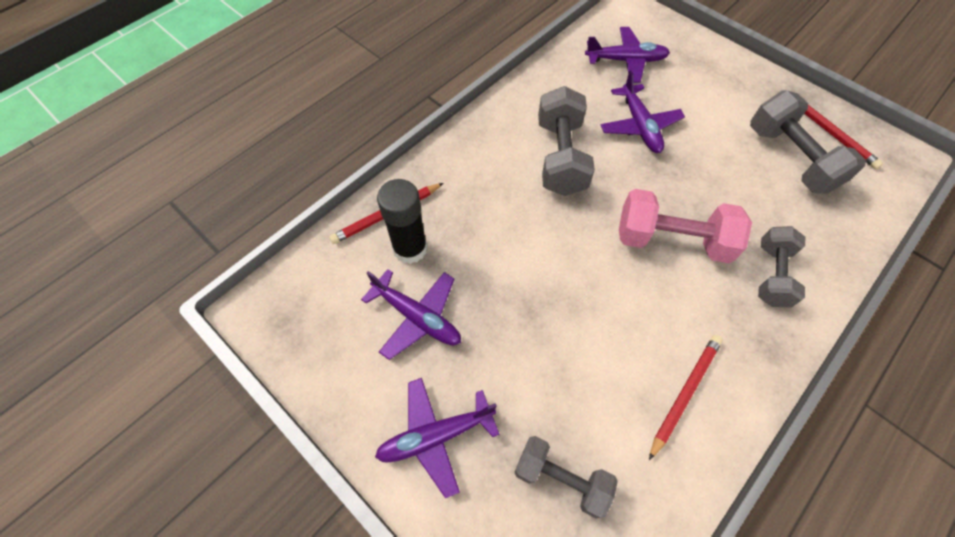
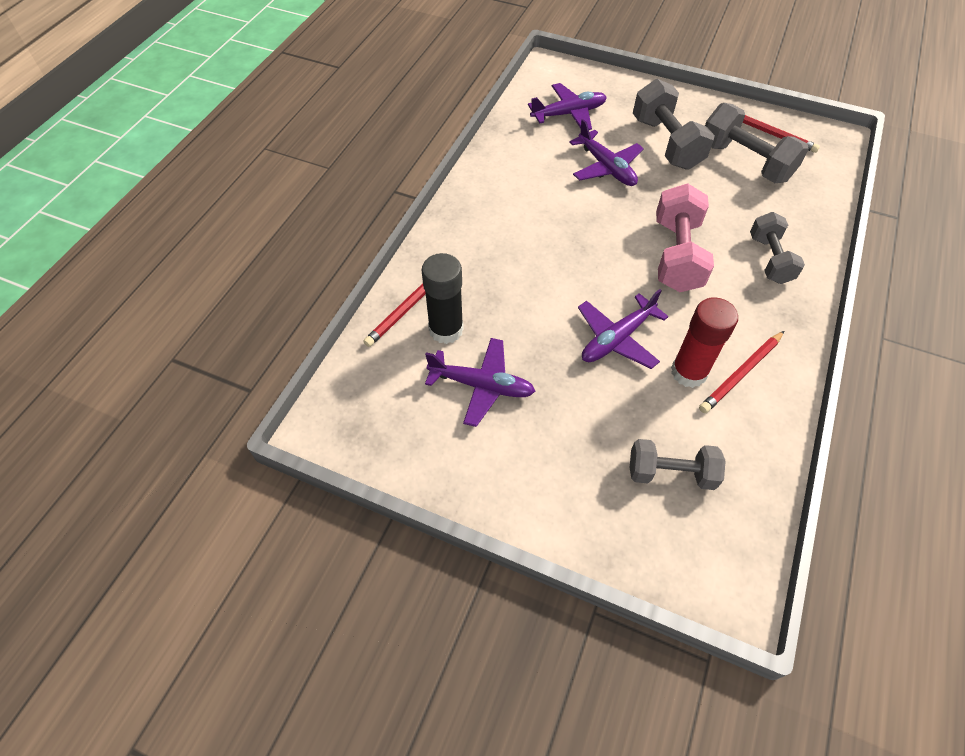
camera: 20 degrees left, 5 degrees down
purple plane [375,378,500,498] -> purple plane moved to [578,289,669,369]
grey dumbbell [538,86,595,196] -> grey dumbbell moved to [633,79,715,170]
pink dumbbell [619,189,752,263] -> pink dumbbell turned 75 degrees counterclockwise [656,183,714,292]
red pencil [649,335,723,460] -> red pencil turned 150 degrees counterclockwise [699,331,784,413]
none -> red glue stick [671,297,738,388]

